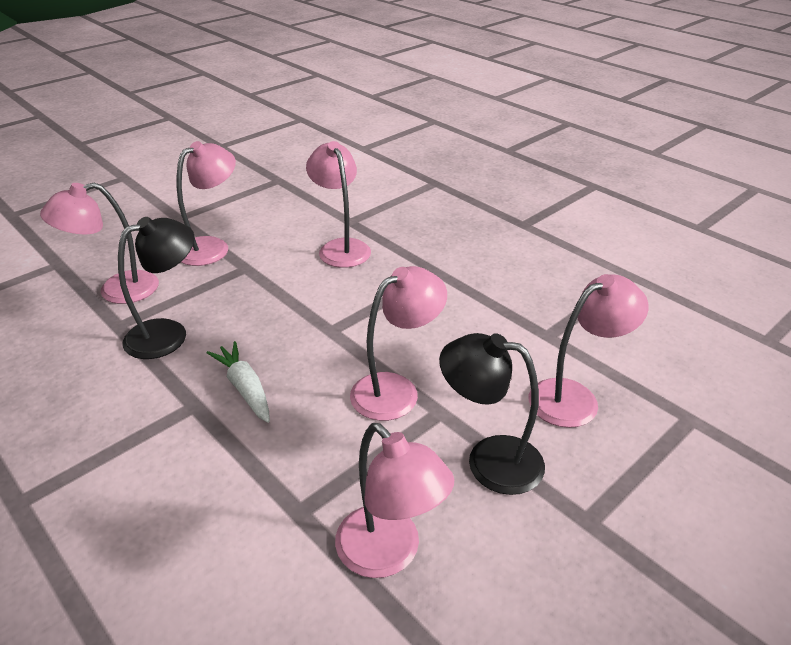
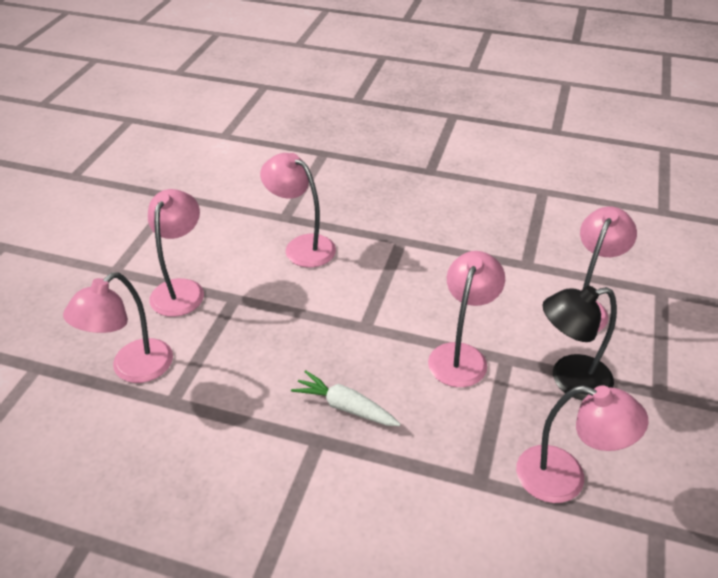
camera: 30 degrees left, 5 degrees up
black lamp [118,217,195,359] -> none

